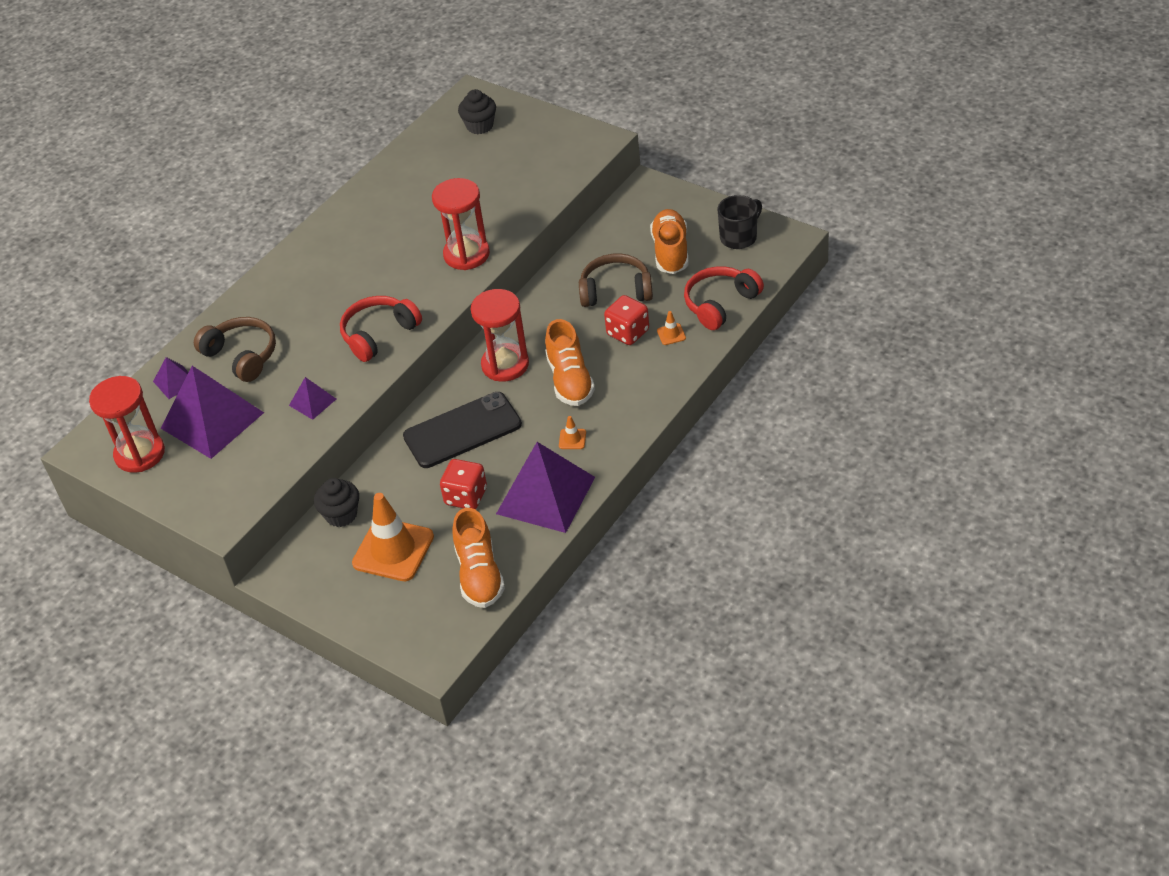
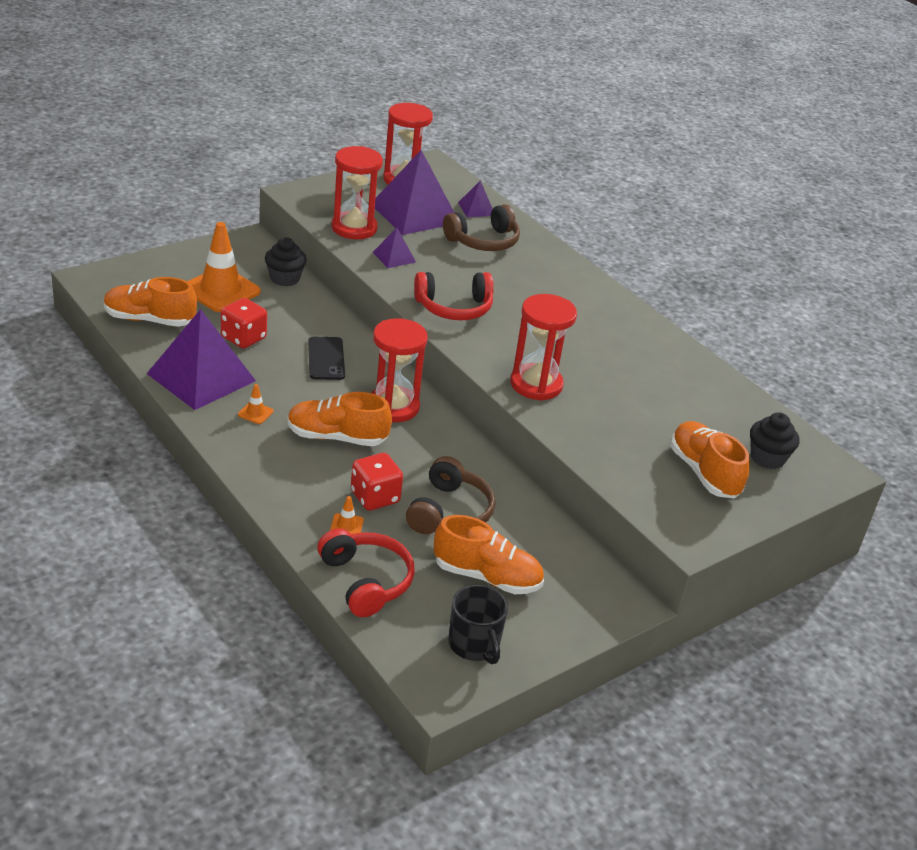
camera: 100 degrees right, 10 degrees down
red headphones [340,296,422,362] -> red headphones turned 105 degrees clockwise [414,272,494,320]
black phone [403,392,522,468] -> black phone [308,337,345,380], size x0.61
none -> red hourglass [331,146,383,239]
none -> orange shoe [670,421,750,498]

